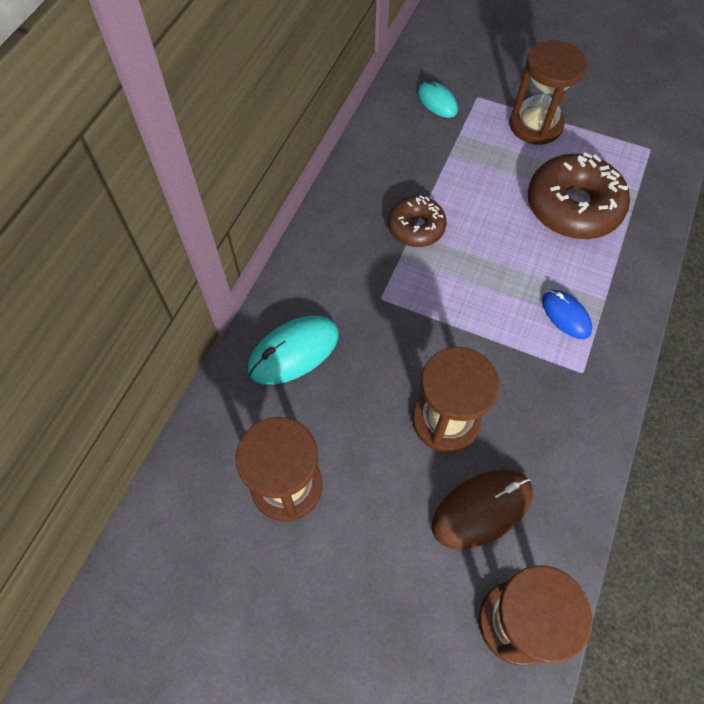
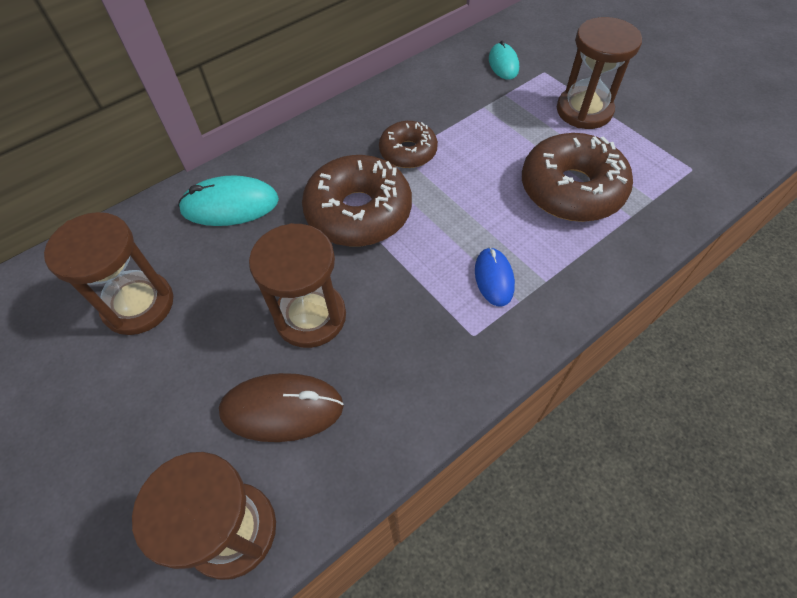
camera: 30 degrees right, 5 degrees down
none -> brown donut [302,155,412,246]

